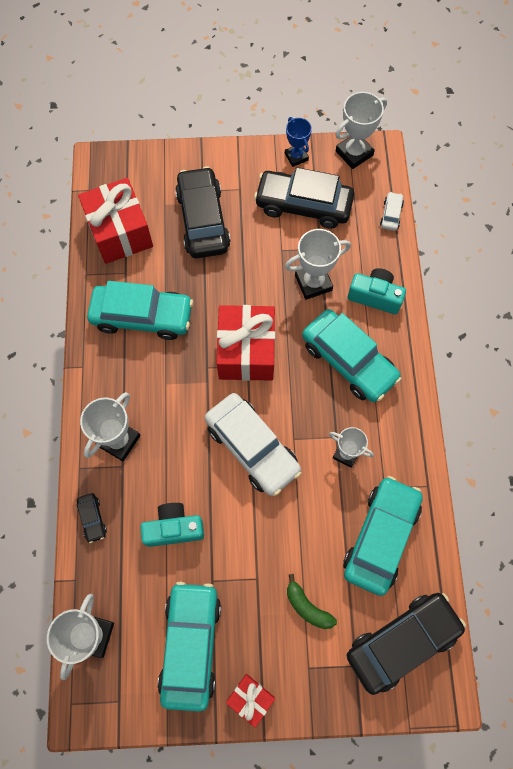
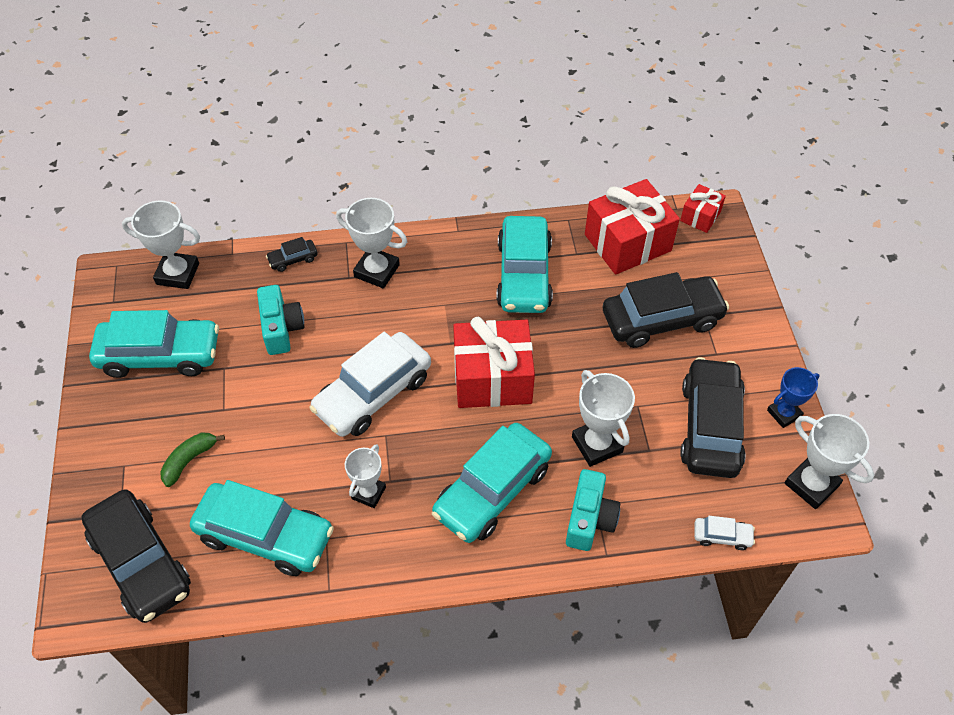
camera: 85 degrees right, 15 degrees down
red gift [226,674,275,728] -> red gift moved to [680,184,726,233]

